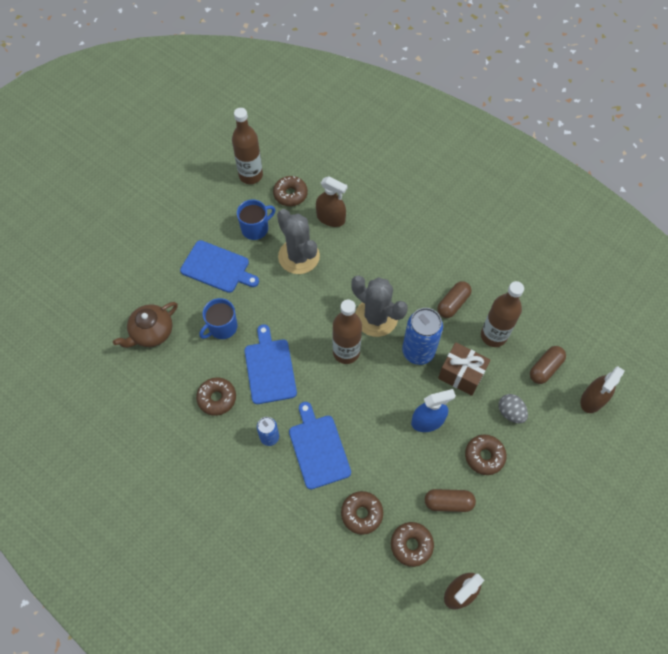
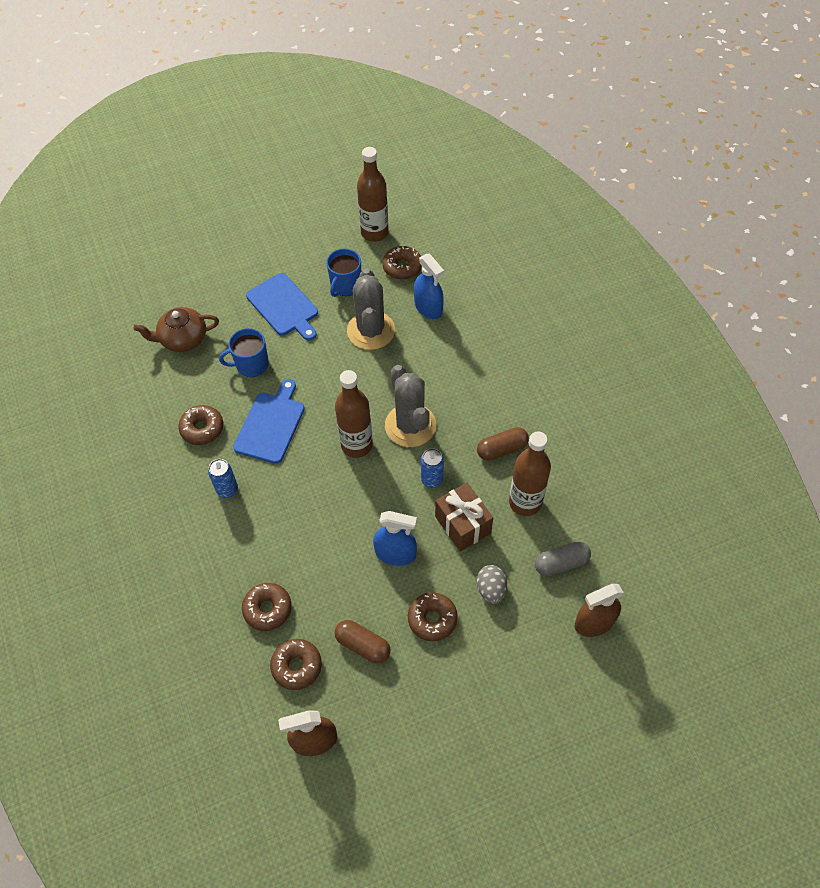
camera: 30 degrees right, 5 degrees down
blue mug [237,200,275,240] -> blue mug turned 120 degrees clockwise [326,248,361,297]
blue cutting board [289,402,351,489] -> none
brown spray bottle [316,176,348,227] -> blue spray bottle [414,254,444,319]
blue can [402,308,443,365] -> blue can [421,448,444,488], size x0.56
brown capsule [530,346,566,384] -> grey capsule [535,542,591,576]

